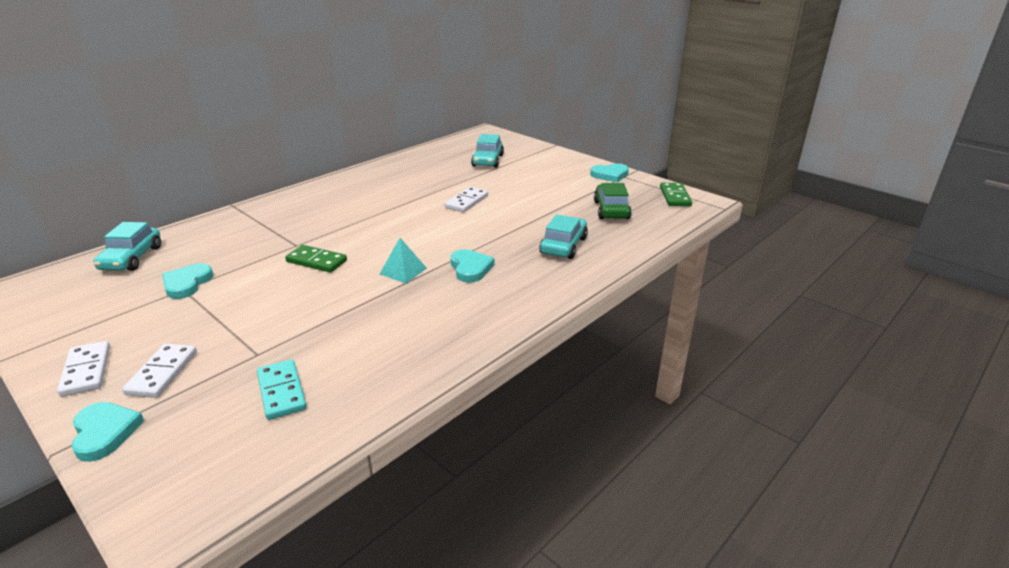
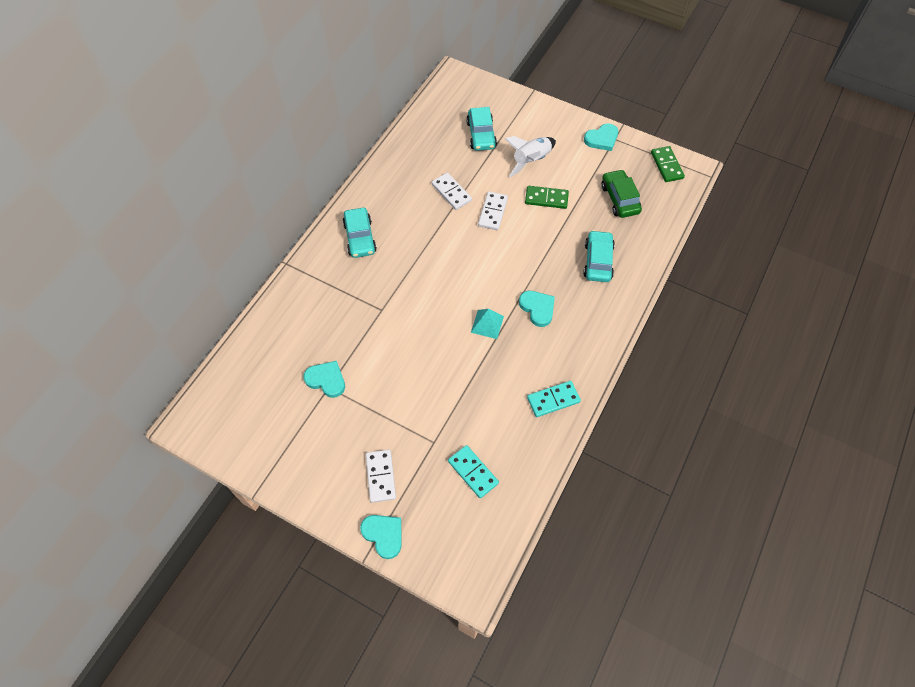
camera: 15 degrees left, 30 degrees up
white domino [57,341,110,397] -> white domino moved to [432,173,472,210]
turquoise car [93,222,161,271] -> turquoise car moved to [343,208,377,258]
turquoise heart [162,263,213,299] -> turquoise heart turned 120 degrees clockwise [304,361,345,398]
green domino [285,245,347,273] -> green domino moved to [525,186,569,209]
none -> white rocket [505,136,556,177]
none -> turquoise domino [527,381,581,417]

